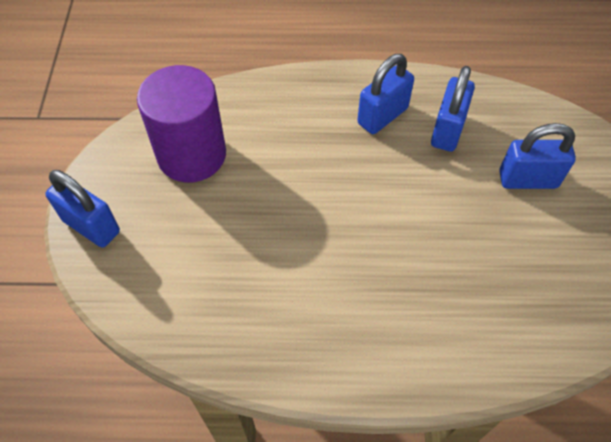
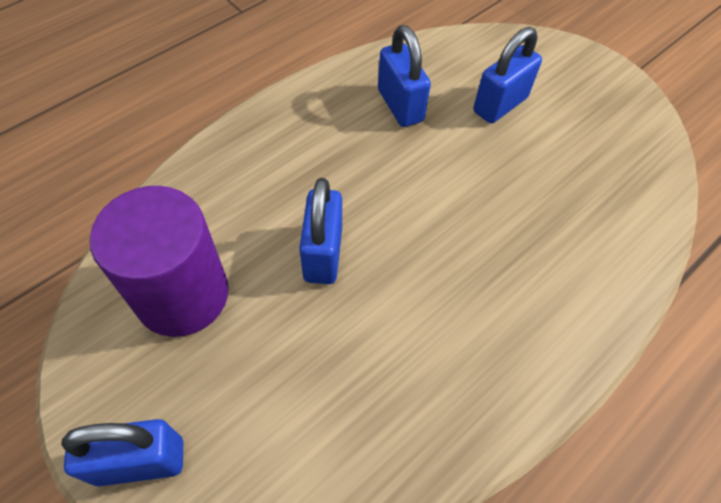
camera: 45 degrees left, 0 degrees up
blue padlock [357,54,414,134] -> blue padlock moved to [299,178,342,284]

